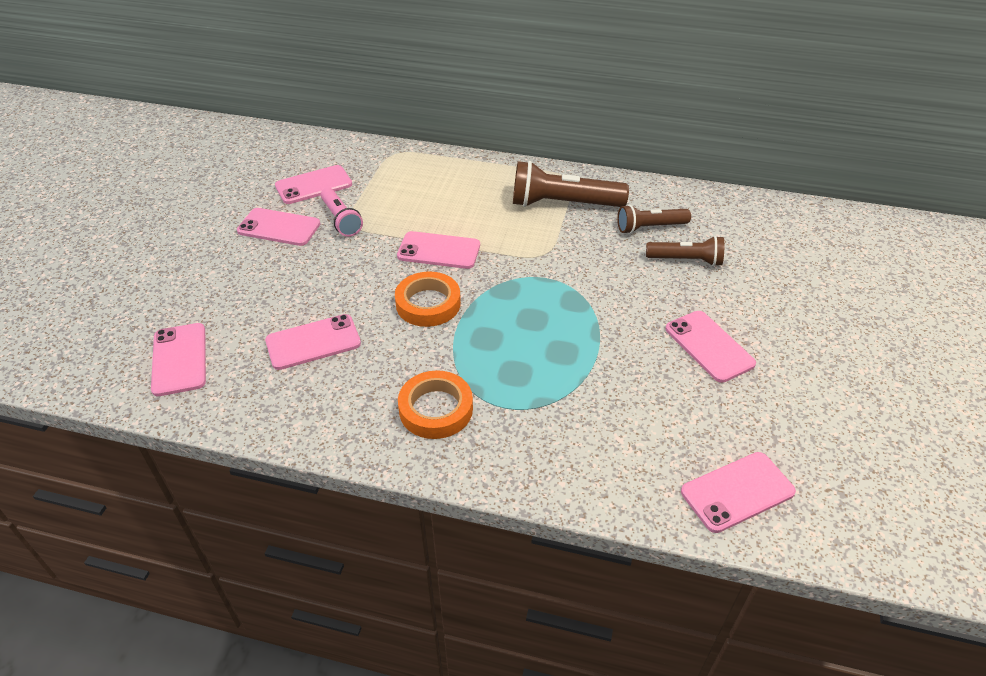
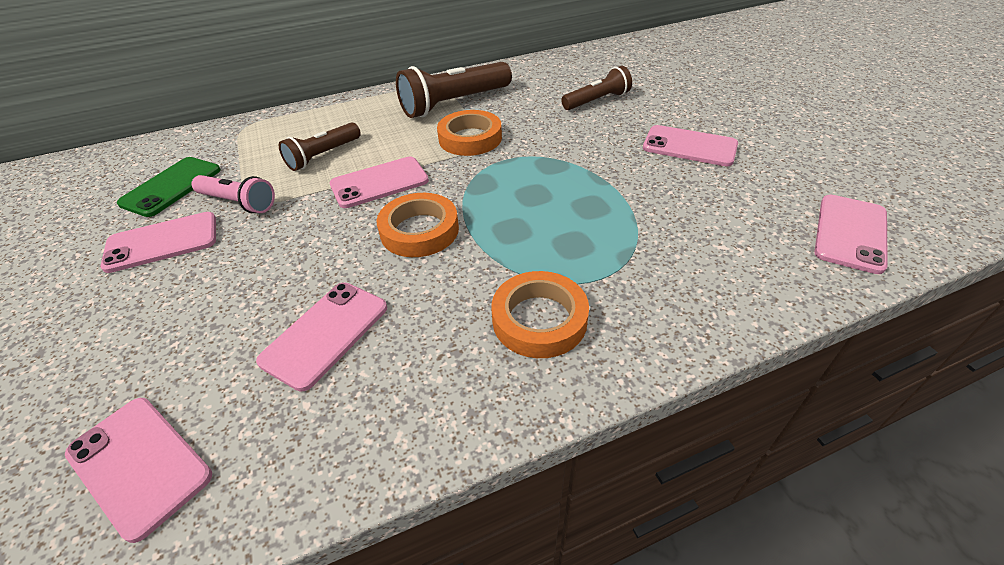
camera: 35 degrees left, 0 degrees up
pink phone [275,165,352,204] -> green phone [117,157,221,217]
brown flashlight [617,205,691,234] -> brown flashlight moved to [279,122,361,171]
none -> orange tape [437,110,502,156]

